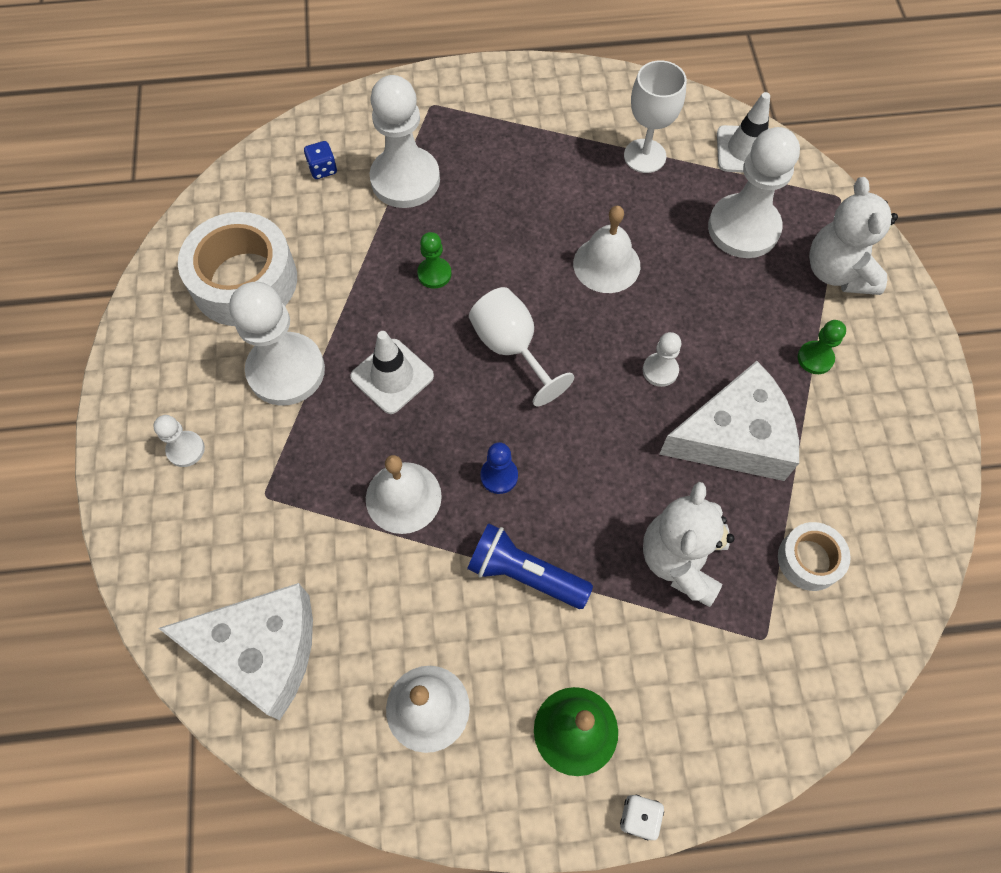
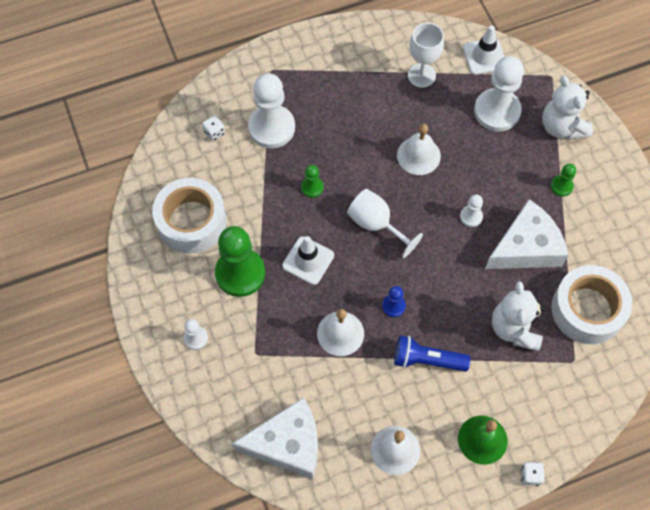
camera: 15 degrees left, 0 degrees up
white pawn [229,282,325,406] -> green pawn [215,226,265,297]
blue dice [304,141,337,179] -> white dice [202,115,225,141]
white tape [778,522,851,591] -> white tape [551,265,632,344], size x1.92

